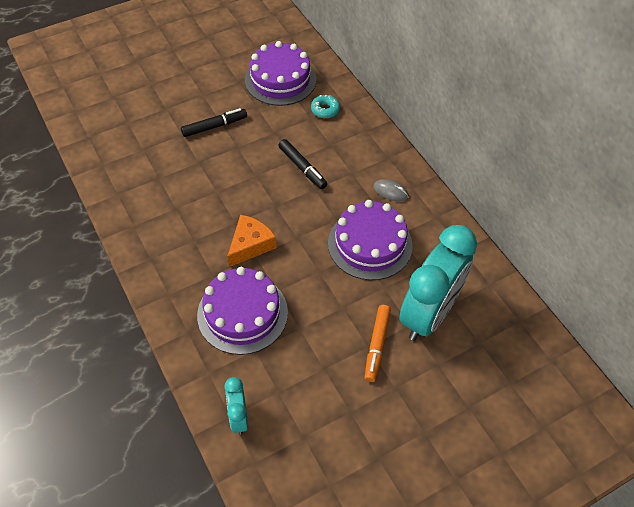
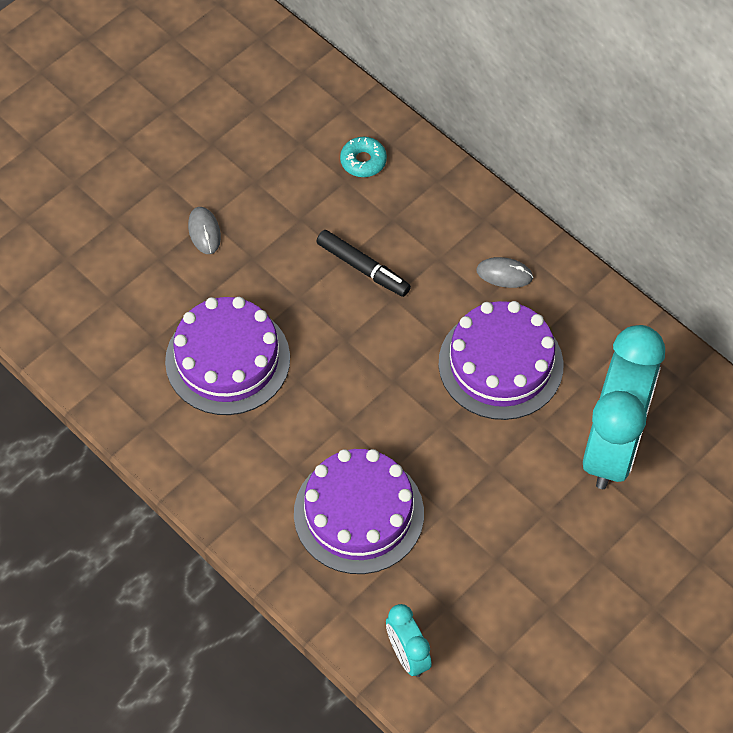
camera: 15 degrees left, 5 degrees up
black marker [181,108,247,137] -> grey mouse [188,207,221,254]
orange cheese [227,214,277,267] -> none
purple cake [245,41,316,106] -> purple cake moved to [165,297,290,415]
orange marker [365,305,391,382] -> none

